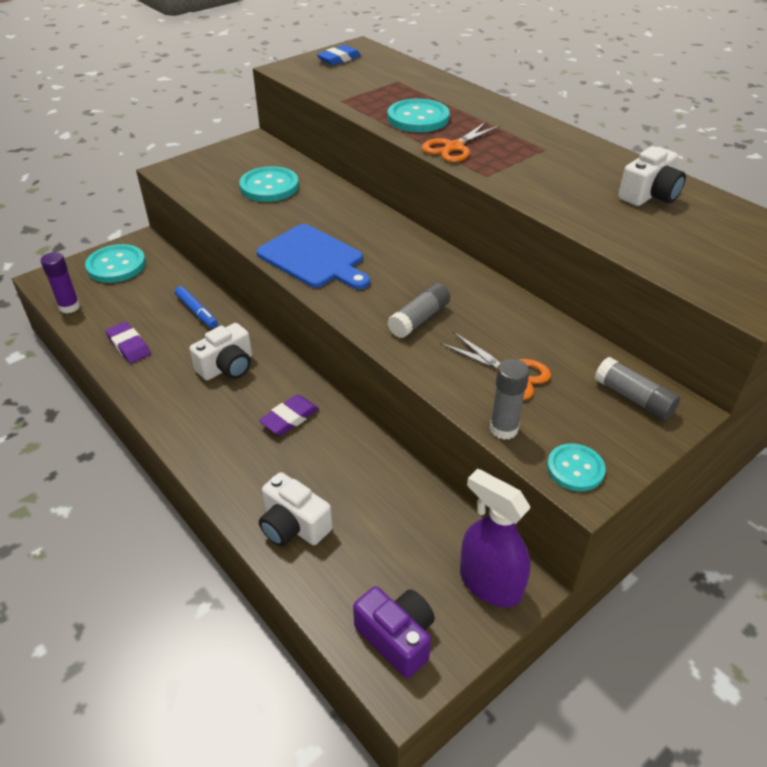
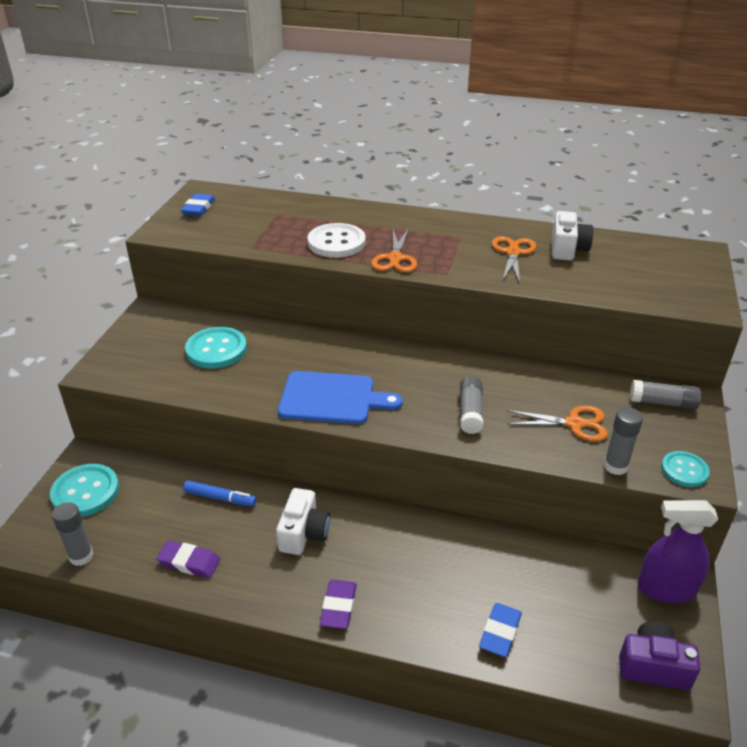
camera: 35 degrees left, 5 degrees down
purple glue stick [41,252,80,313] -> grey glue stick [52,502,94,566]
purple eraser [259,395,319,435] -> purple eraser moved to [320,580,357,629]
white camera [259,472,332,547] -> blue eraser [479,603,522,657]
turquoise button [388,99,449,132] -> white button [307,223,366,258]
none -> orange scissors [492,236,536,283]

